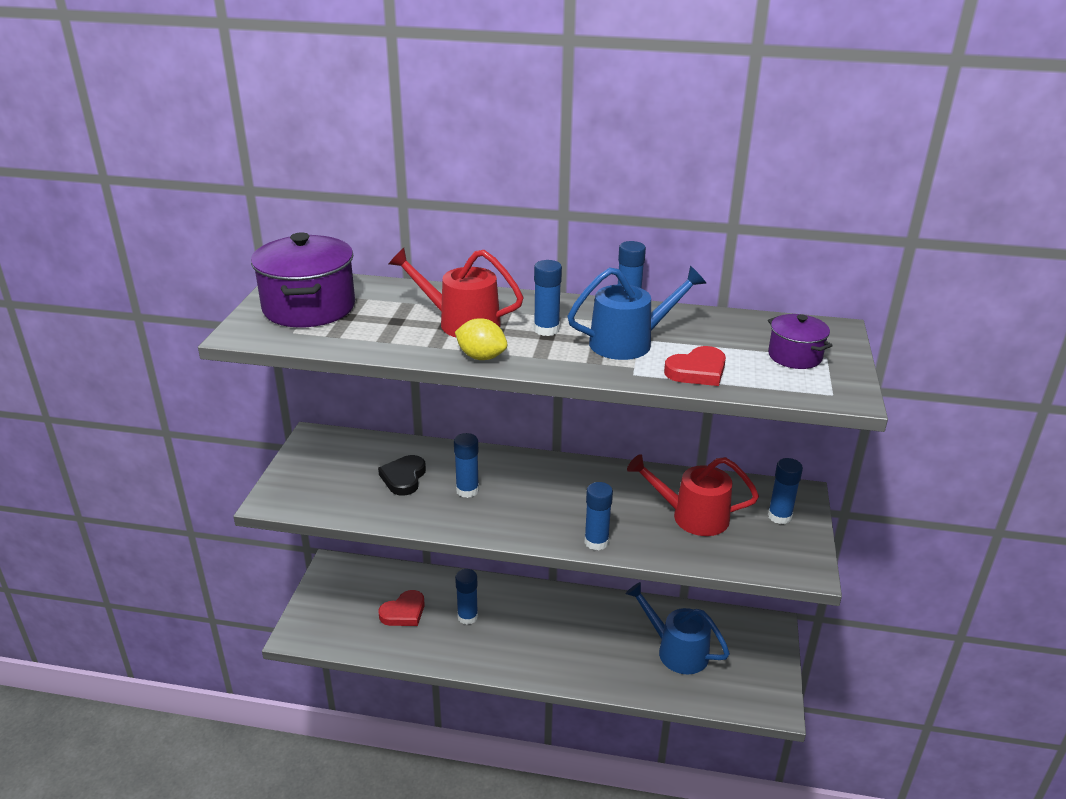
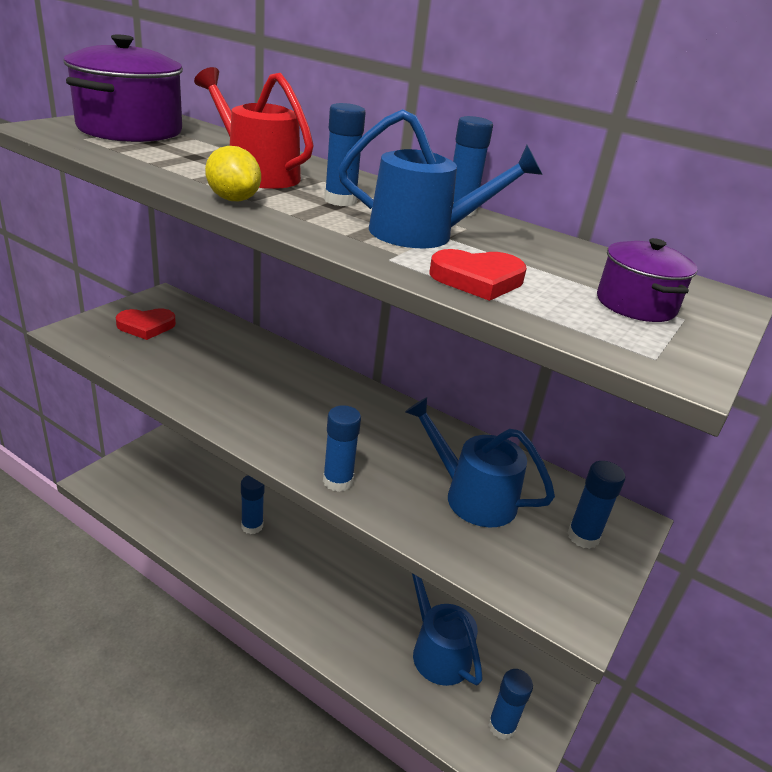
camera: 20 degrees right, 0 degrees up
black heart [378,455,426,496] -> none
red heart [379,590,425,626] -> red heart moved to [116,308,176,340]
blue glue stick [454,433,479,498] -> blue glue stick moved to [488,669,533,740]
red watering can [627,454,759,536] -> blue watering can [405,397,555,527]

